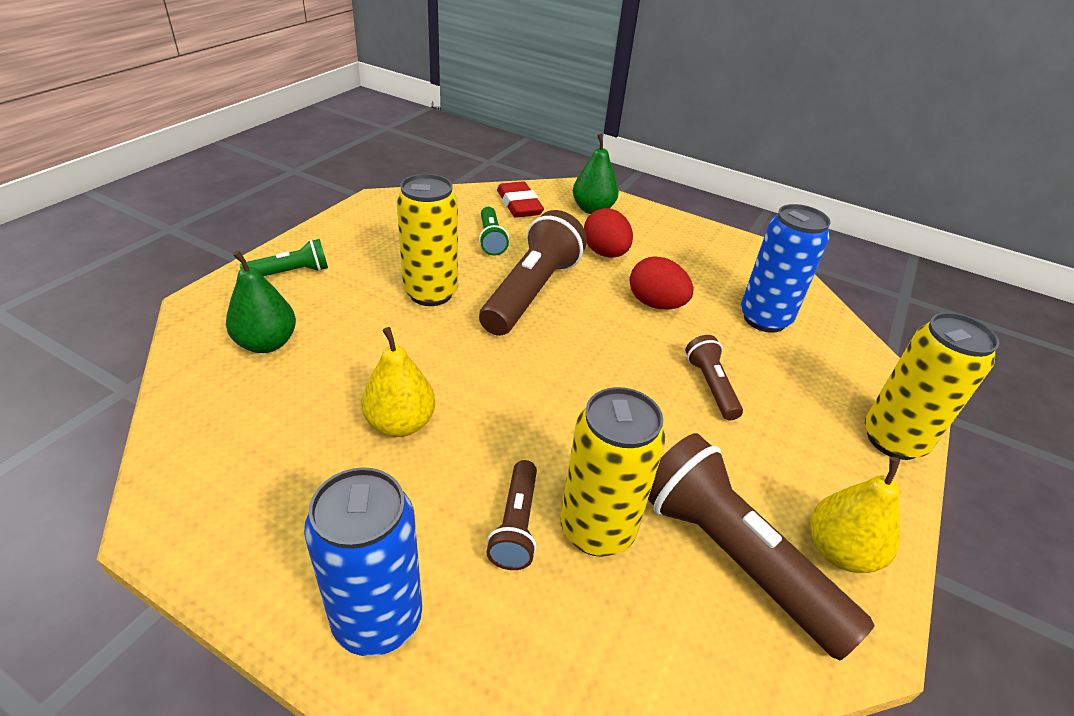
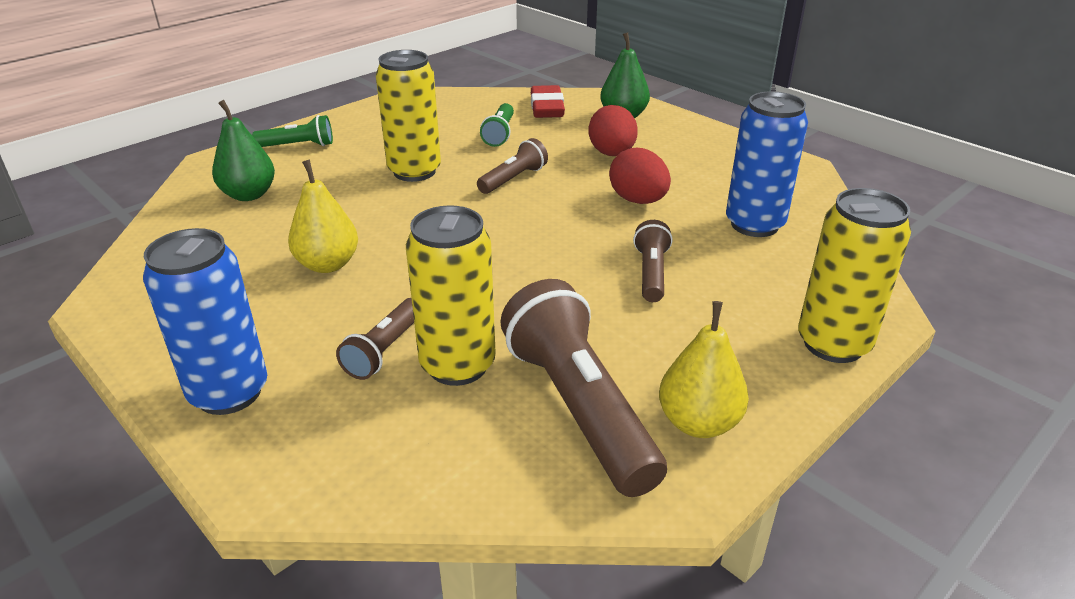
camera: 20 degrees right, 5 degrees down
brown flashlight [479,210,587,336] -> brown flashlight [477,138,548,194], size x0.51

